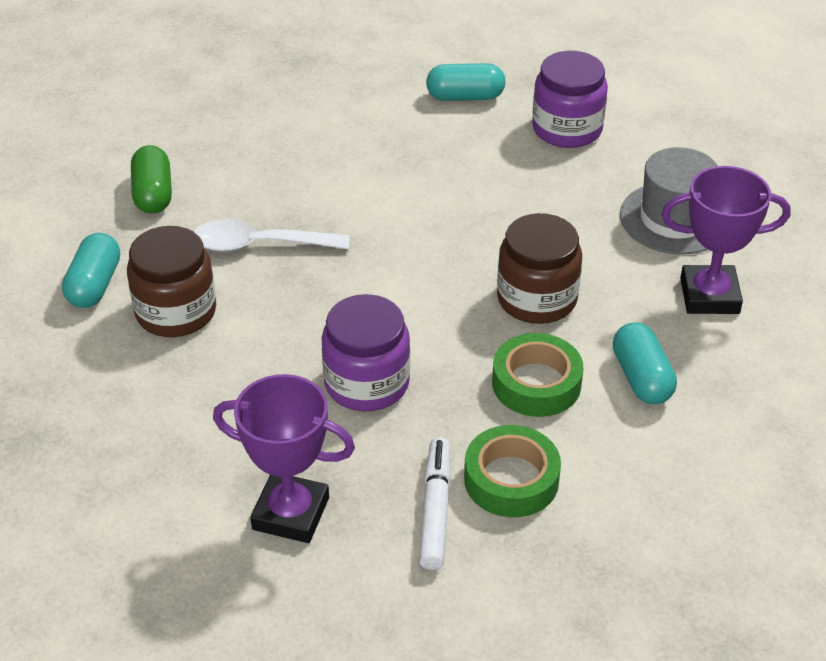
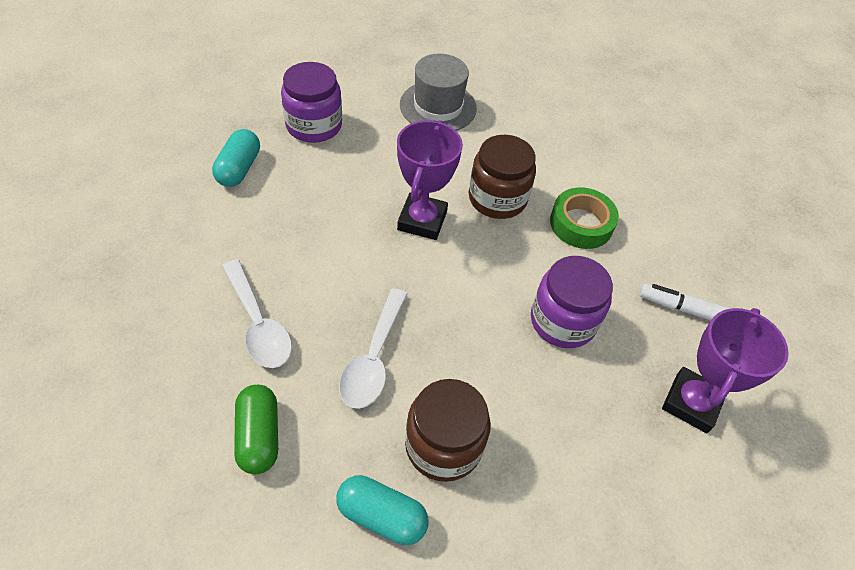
camera: 80 degrees left, 10 degrees up
green capsule [131,145,172,214] -> green capsule turned 75 degrees clockwise [234,385,278,474]
green tape [464,425,561,517] -> none
turquoise capsule [613,322,677,404] -> none
purple trophy [662,166,791,314] -> purple trophy moved to [397,120,463,240]
none -> white spoon [222,259,292,368]

